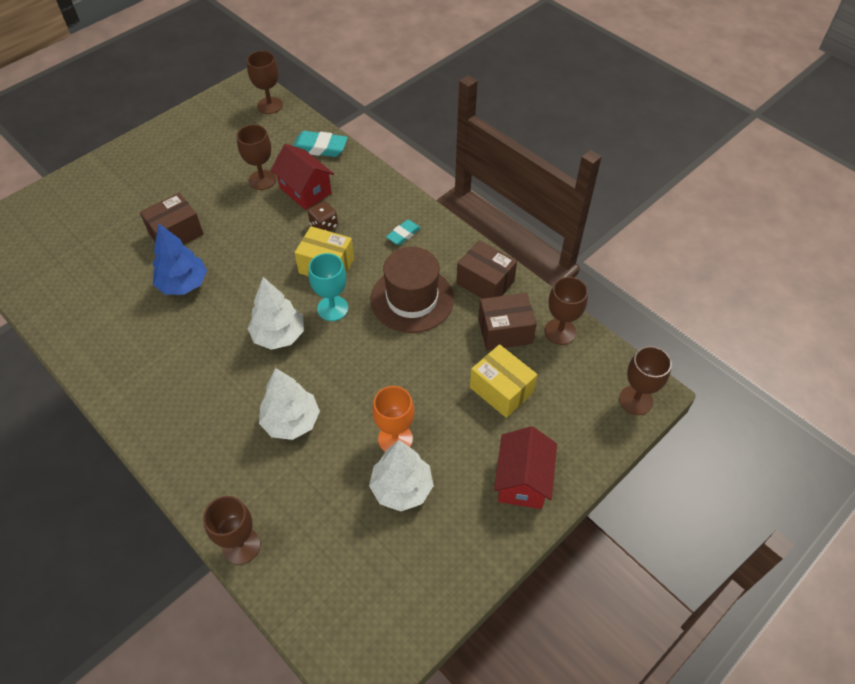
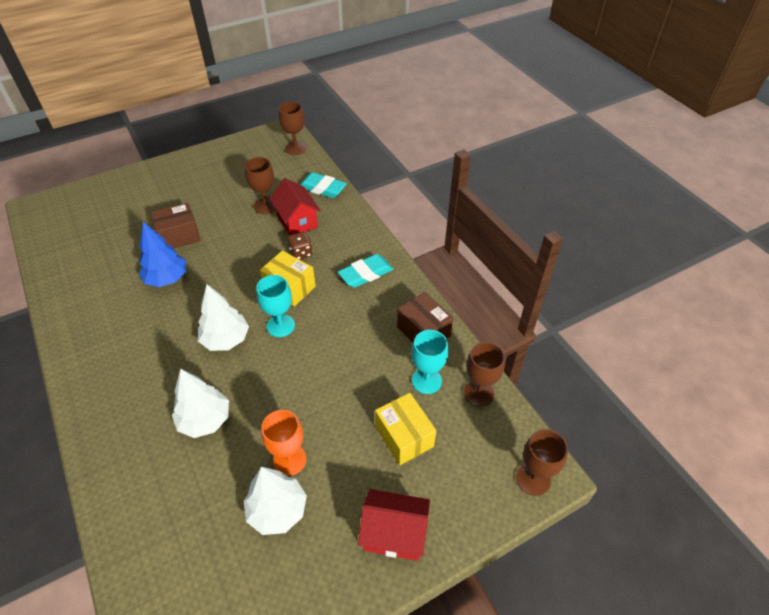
camera: 15 degrees right, 5 degrees down
brown goblet [203,496,260,565] -> none
brown hat [370,247,454,333] -> none
turquoise eraser [386,220,421,245] -> turquoise eraser [338,254,393,288], size x1.61
brown box [478,293,537,350] -> turquoise goblet [411,330,448,394]
red house [494,426,557,509] -> red house turned 75 degrees clockwise [358,489,430,561]

